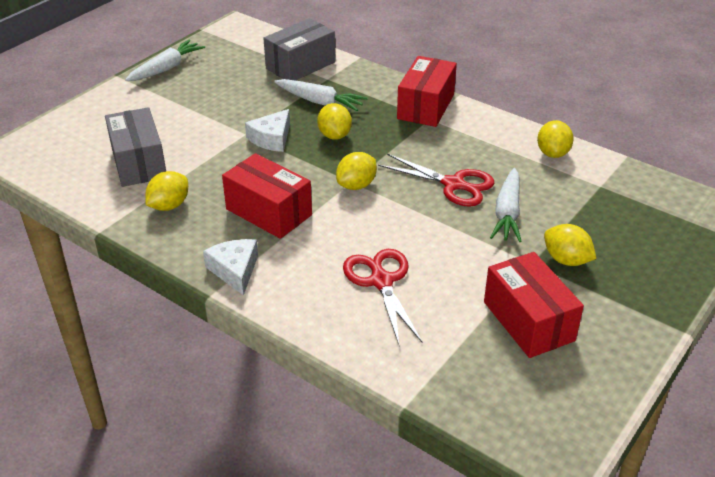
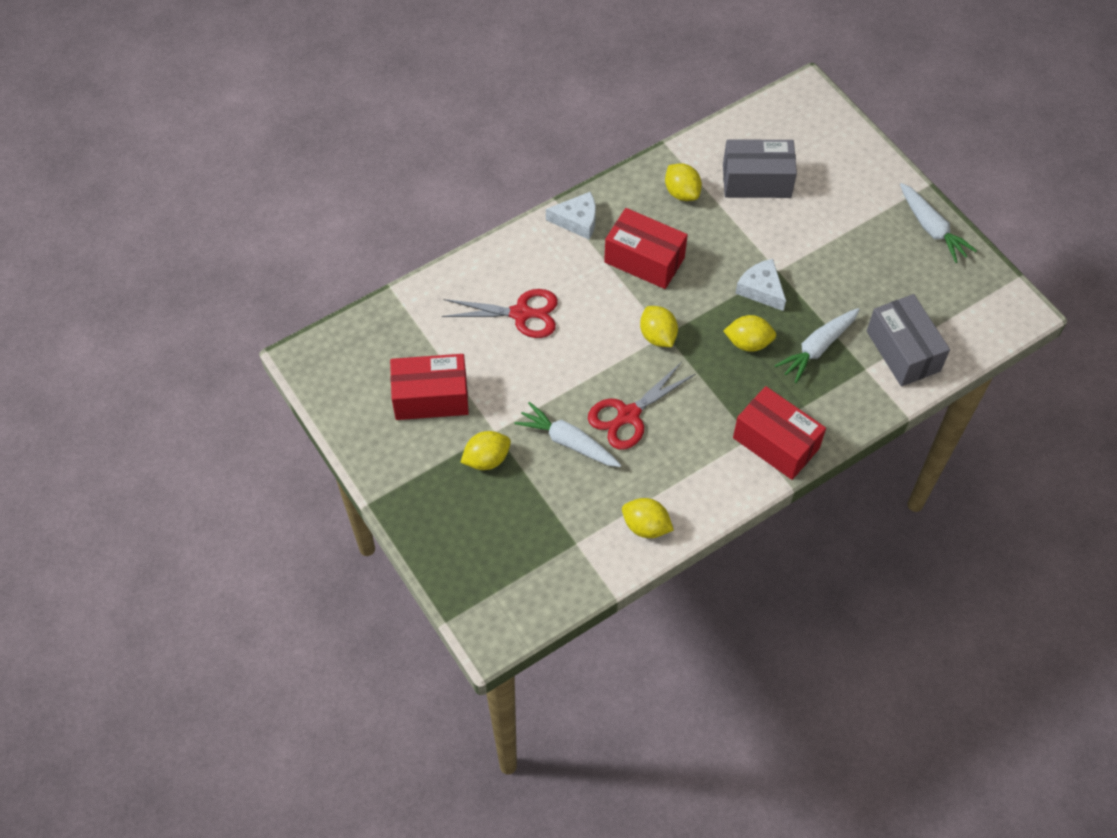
camera: 110 degrees right, 20 degrees up
red box [222,153,312,239] -> red box turned 60 degrees clockwise [604,208,688,289]

